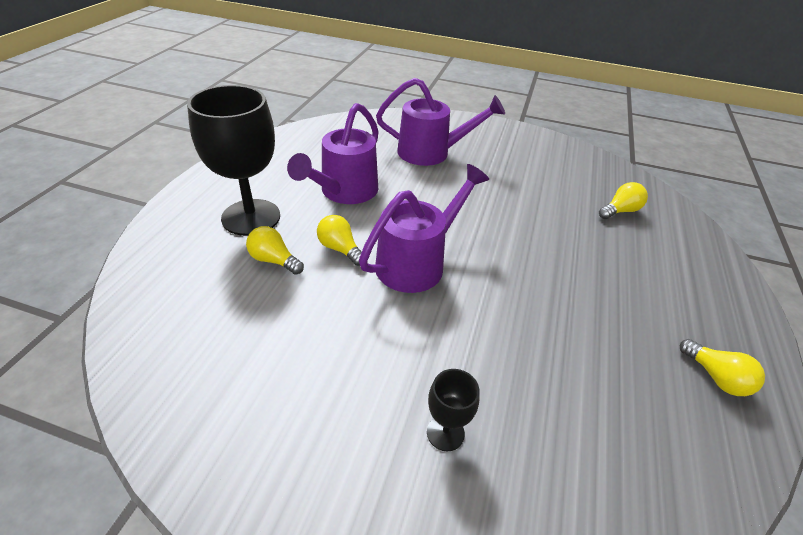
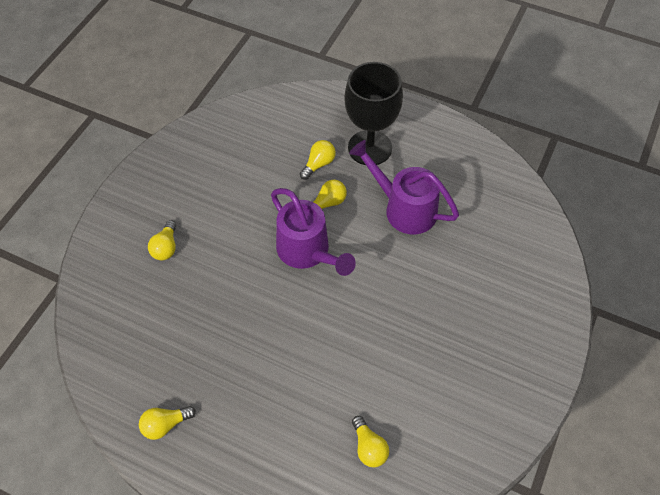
camera: 100 degrees right, 15 degrees up
purple watering can [376,78,505,166] -> none
black goblet [427,369,480,451] -> yellow light bulb [148,220,176,261]

